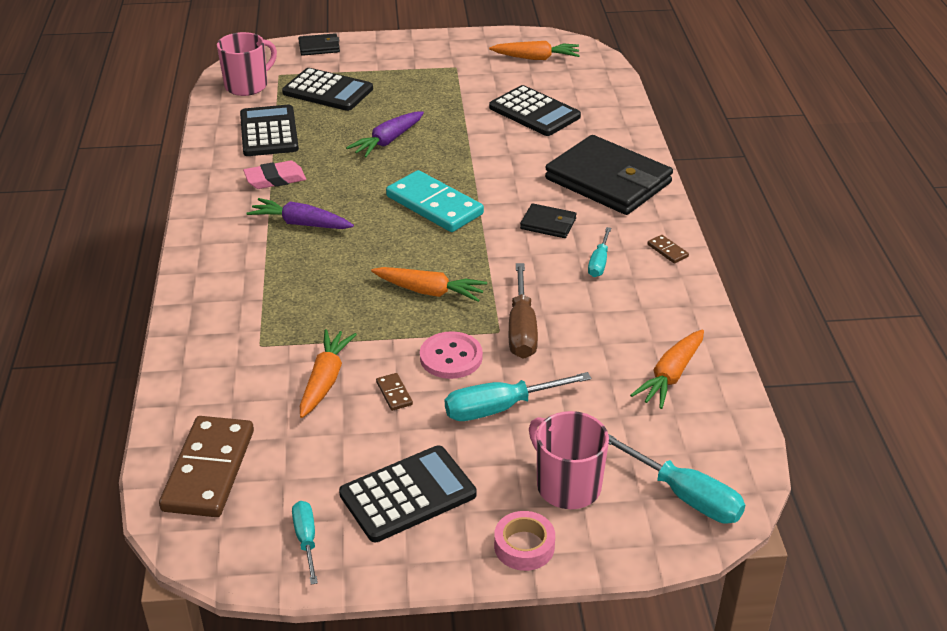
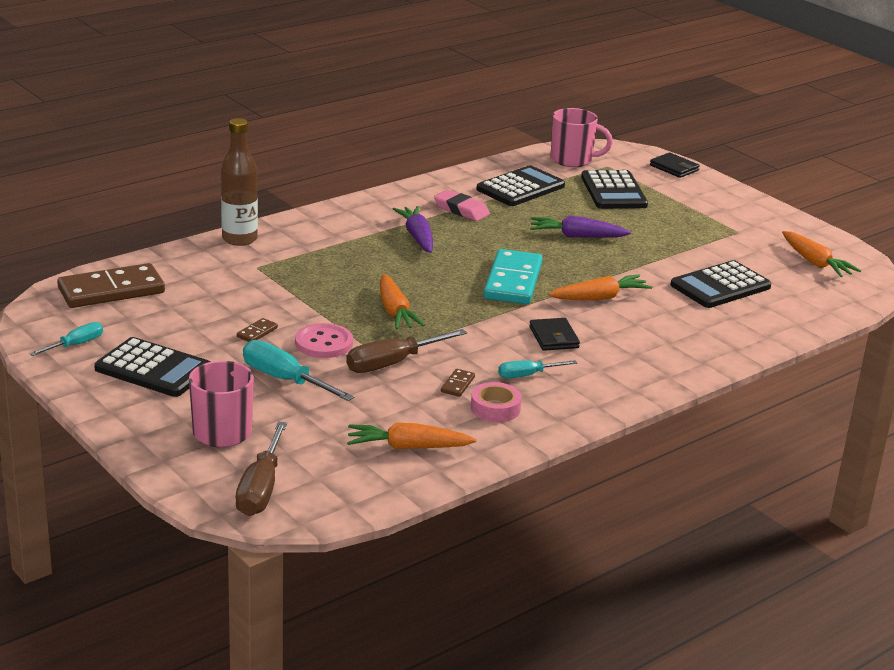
camera: 55 degrees right, 10 degrees down
orange carrot [300,329,357,418] -> orange carrot moved to [548,274,652,300]
black calculator [489,85,581,136] -> black calculator turned 45 degrees clockwise [671,260,771,308]
pink tape [494,511,555,571] -> pink tape moved to [471,382,522,422]
black wallet [545,135,673,215] -> none
turquoise screwdriver [608,434,745,524] -> brown screwdriver [236,421,287,516]
brown domino [647,235,689,263] -> brown domino moved to [441,369,475,397]
none -> brown bottle [221,118,258,246]

